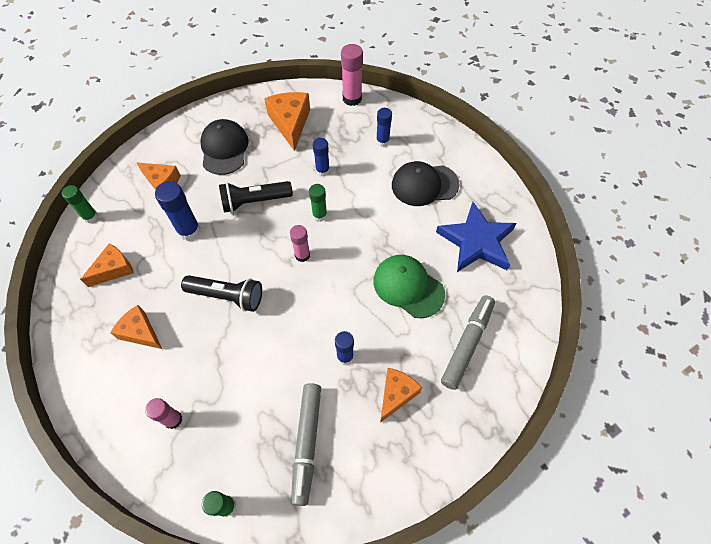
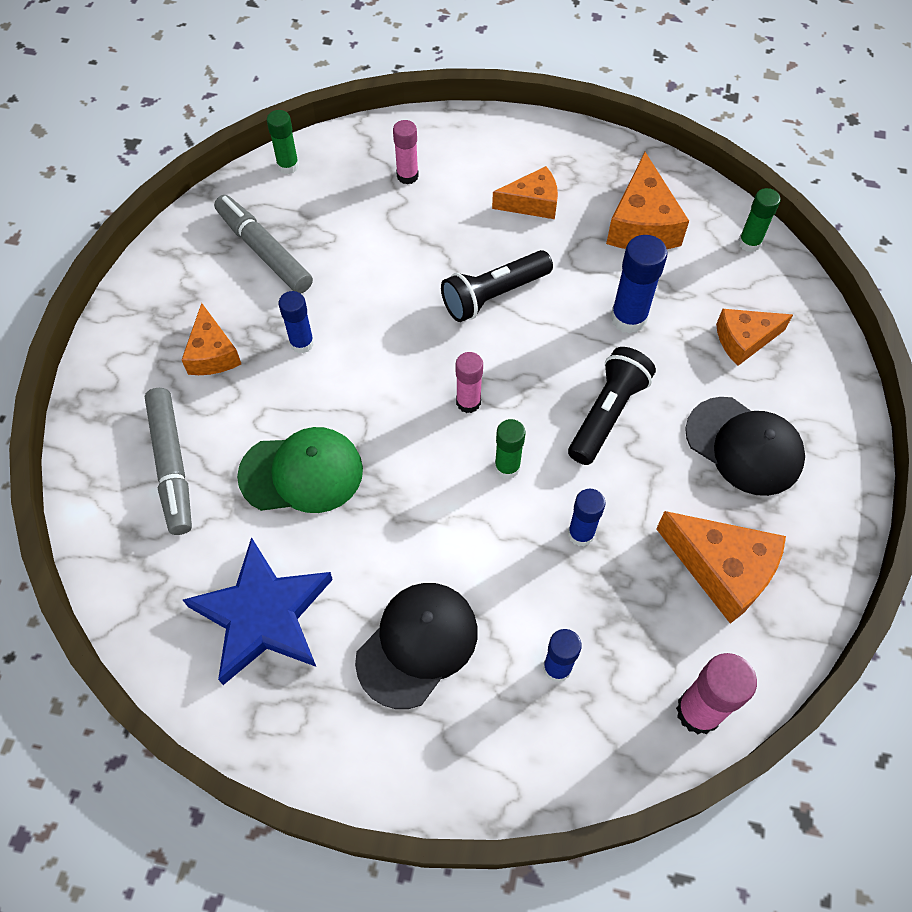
camera: 135 degrees right, 0 degrees up
orange cheese [80,243,134,287] -> orange cheese [606,152,689,249], size x1.51

